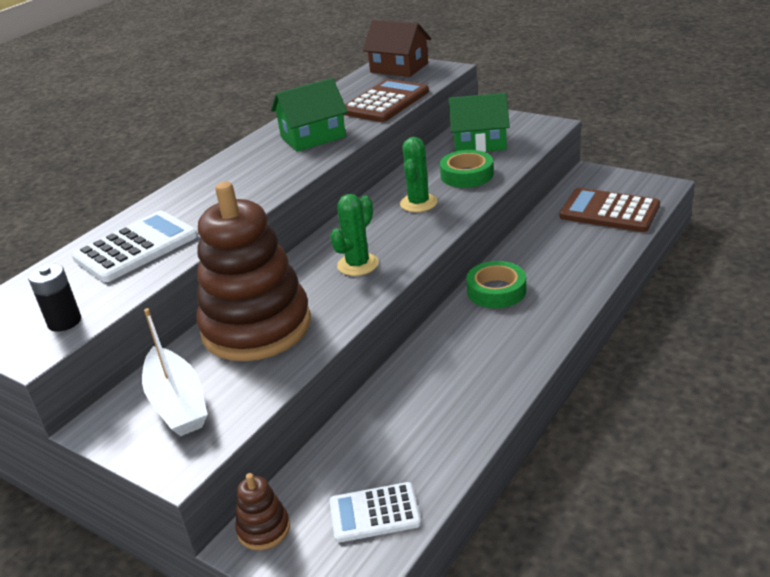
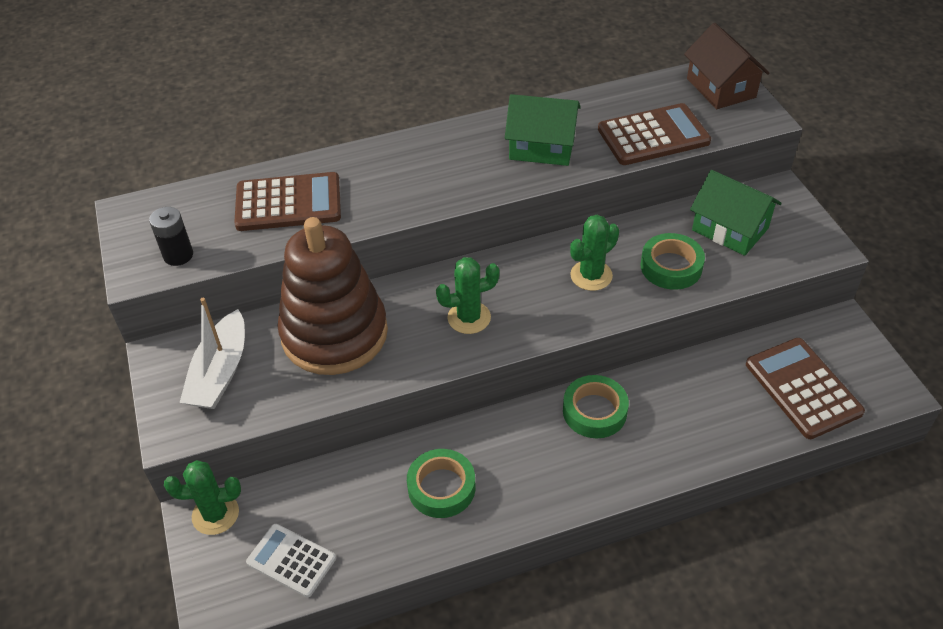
camera: 35 degrees right, 15 degrees up
white calculator [72,211,198,282] -> brown calculator [234,172,341,231]
brown stacking toy [235,473,290,550] -> green cactus [164,460,241,535]
none -> green tape [407,449,475,518]

